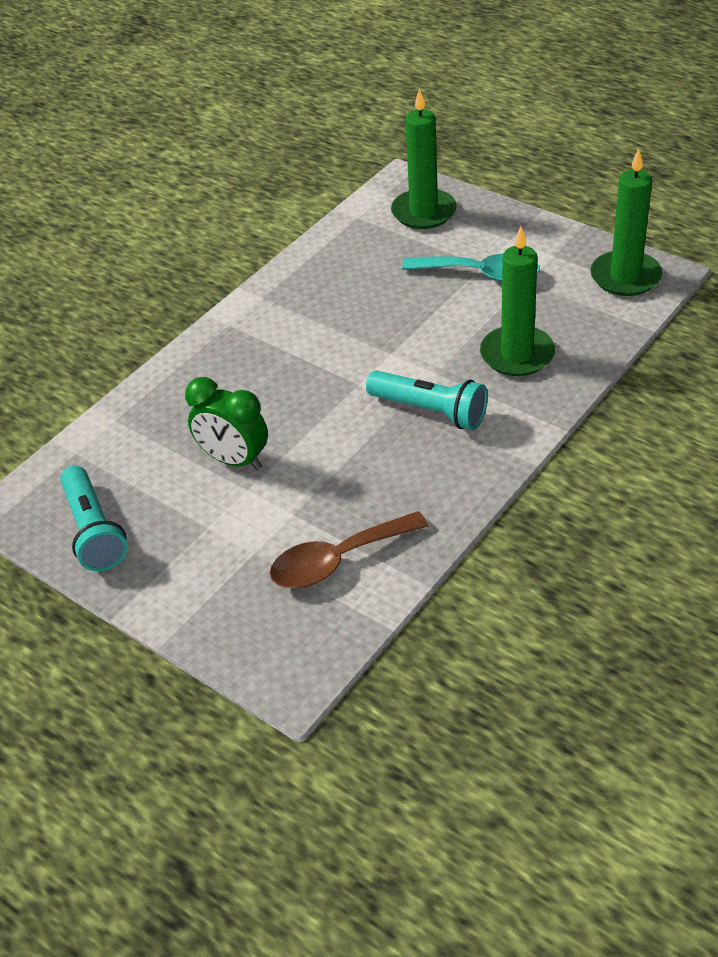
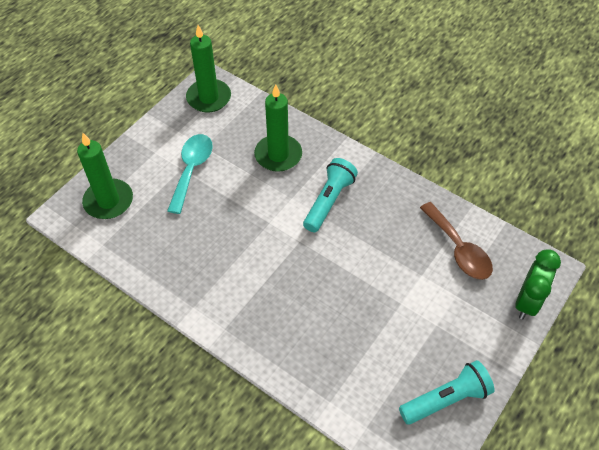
camera: 95 degrees left, 10 degrees up
green clock [185,377,268,470] -> green clock moved to [515,250,561,320]

